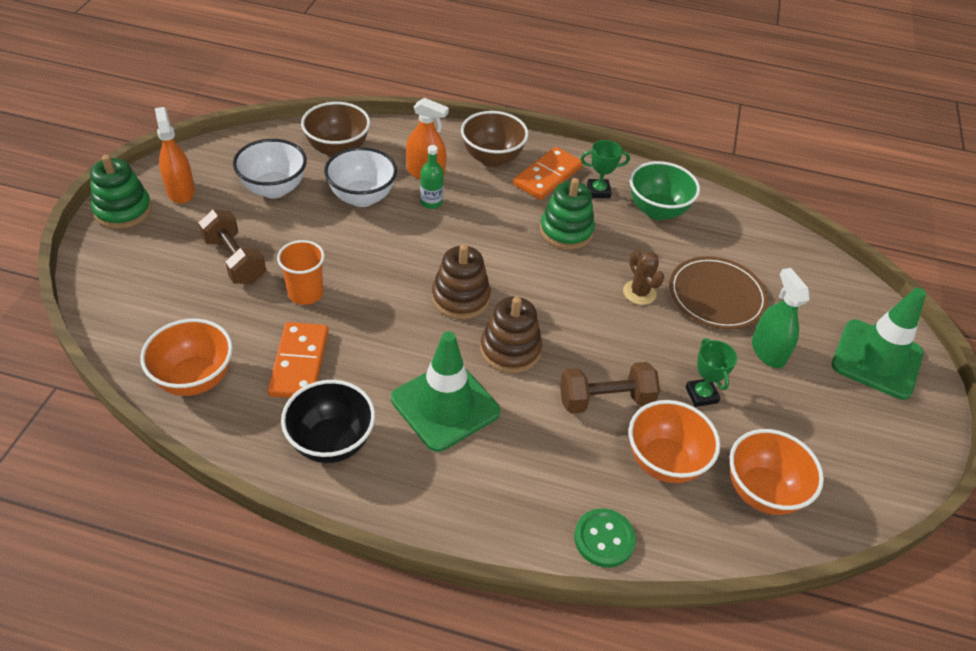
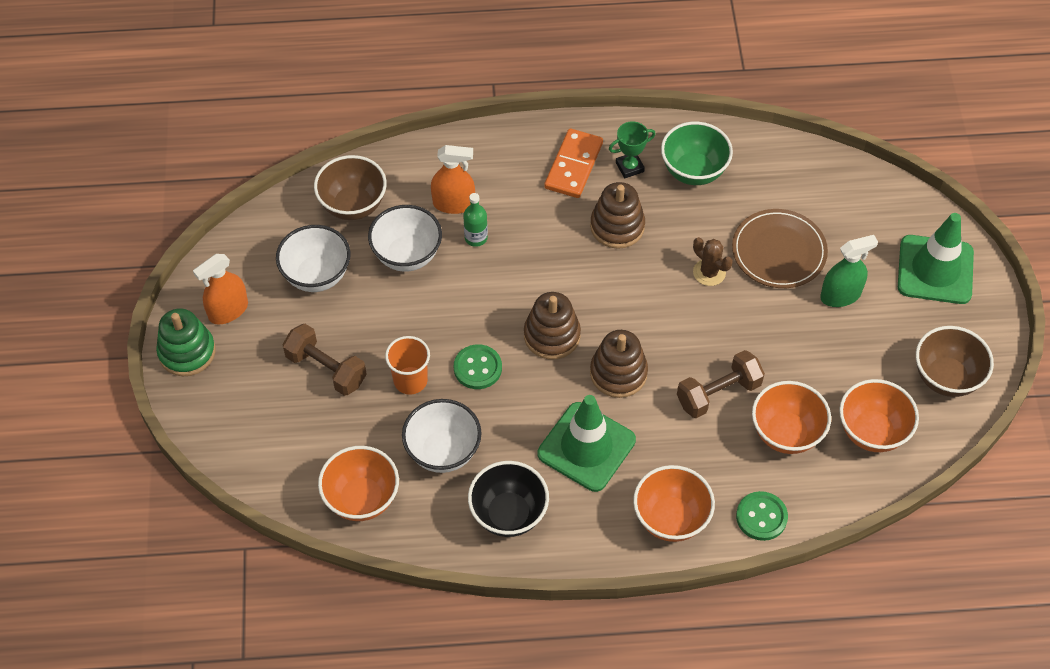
camera: 15 degrees left, 10 degrees up
orange spray bottle [155,107,195,204] -> orange spray bottle turned 90 degrees counterclockwise [193,254,248,325]
orange domino [267,322,329,398] -> white bowl [402,399,482,473]
brown bowl [461,111,528,167] -> brown bowl moved to [916,326,994,397]
green stacking toy [540,178,595,249] -> brown stacking toy [590,182,645,249]
green trophy [685,338,737,407] -> none
green spray bottle [752,268,810,368] -> green spray bottle turned 105 degrees clockwise [820,235,878,307]
none -> green button [454,344,502,389]
none -> orange bowl [633,465,715,542]

